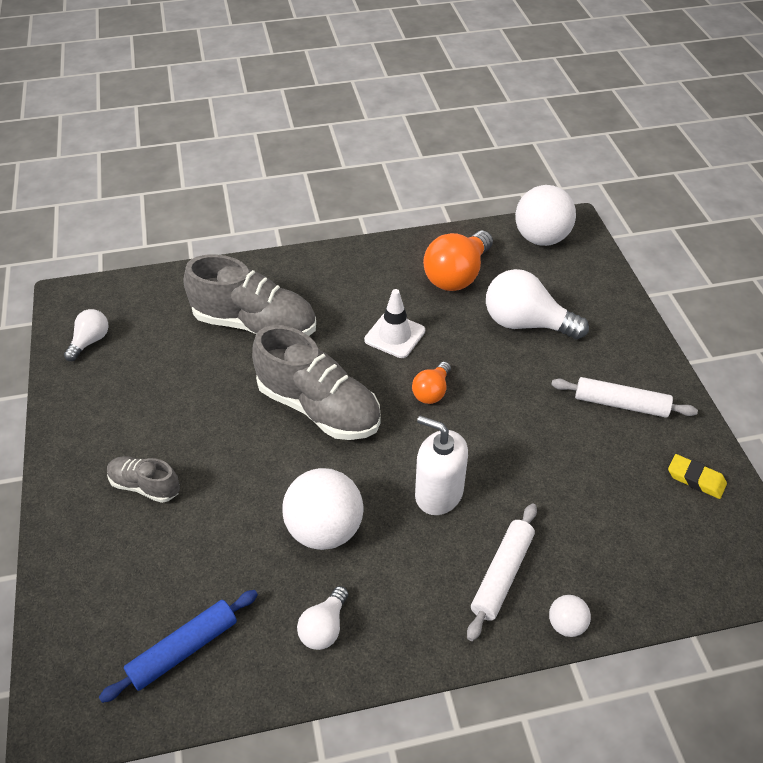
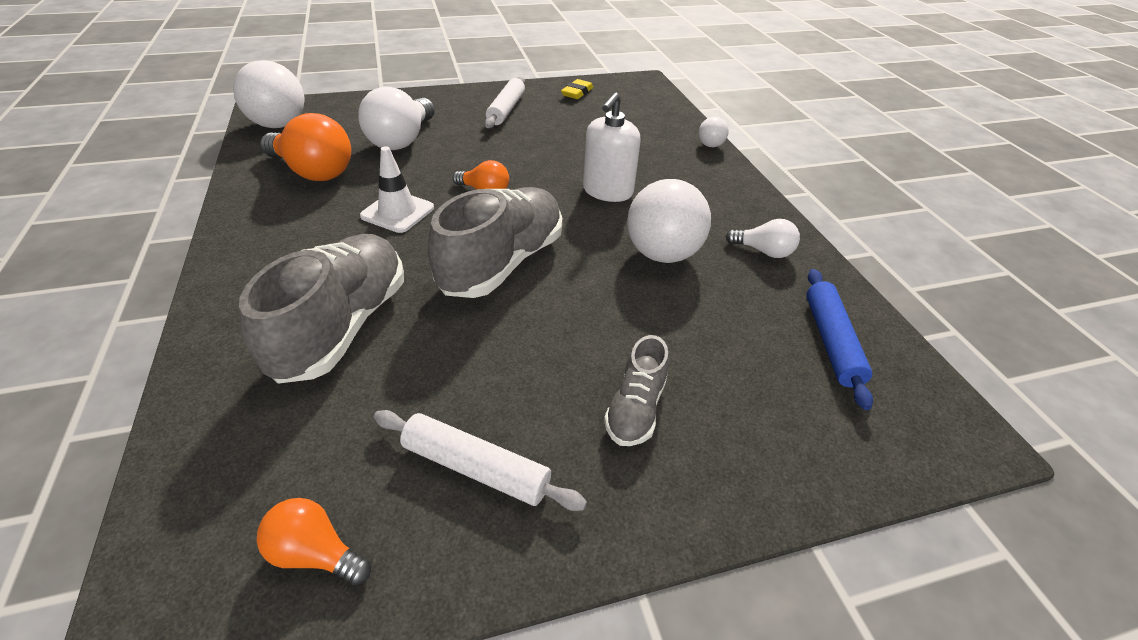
camera: 95 degrees left, 5 degrees down
white light bulb [64,309,108,361] -> orange light bulb [257,498,371,585]
blue rolling pin [99,590,258,703] -> blue rolling pin turned 45 degrees clockwise [806,269,873,410]
white rolling pin [467,503,537,641] -> white rolling pin moved to [374,410,587,511]

